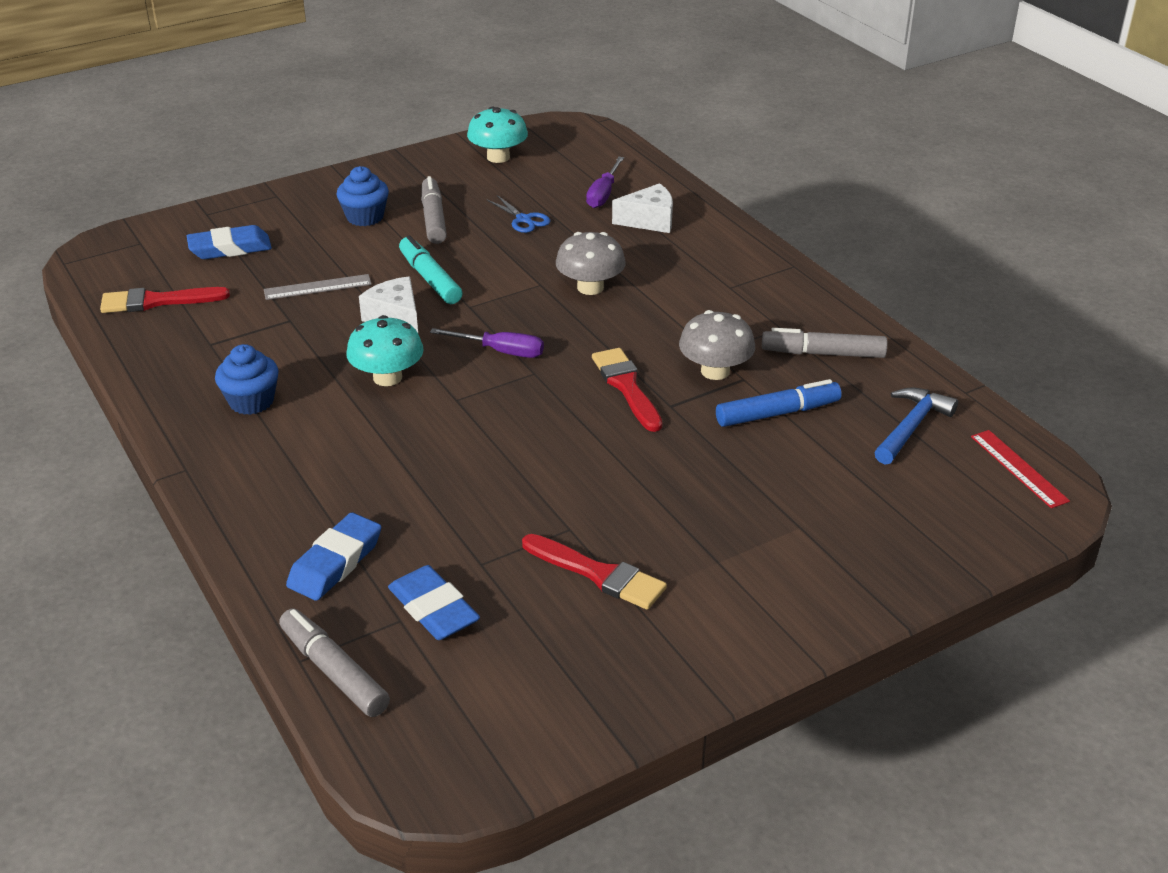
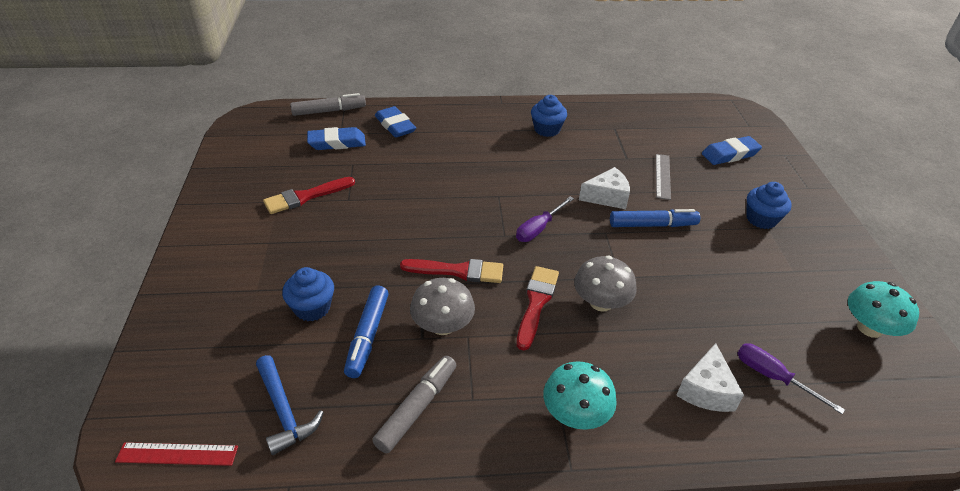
camera: 115 degrees right, 5 degrees up
red brush [100,287,230,313] -> red brush moved to [517,266,559,350]
blue eraser [187,225,272,259] -> blue eraser turned 60 degrees clockwise [702,136,762,165]
turquoise mushroom [346,315,424,386] -> turquoise mushroom moved to [543,361,617,430]
turquoise marker [399,235,463,304] -> blue marker [610,209,700,227]
grey marker [421,176,447,244] -> none
blue scissors [487,195,550,233] -> none
none -> blue cupcake [282,267,334,321]

